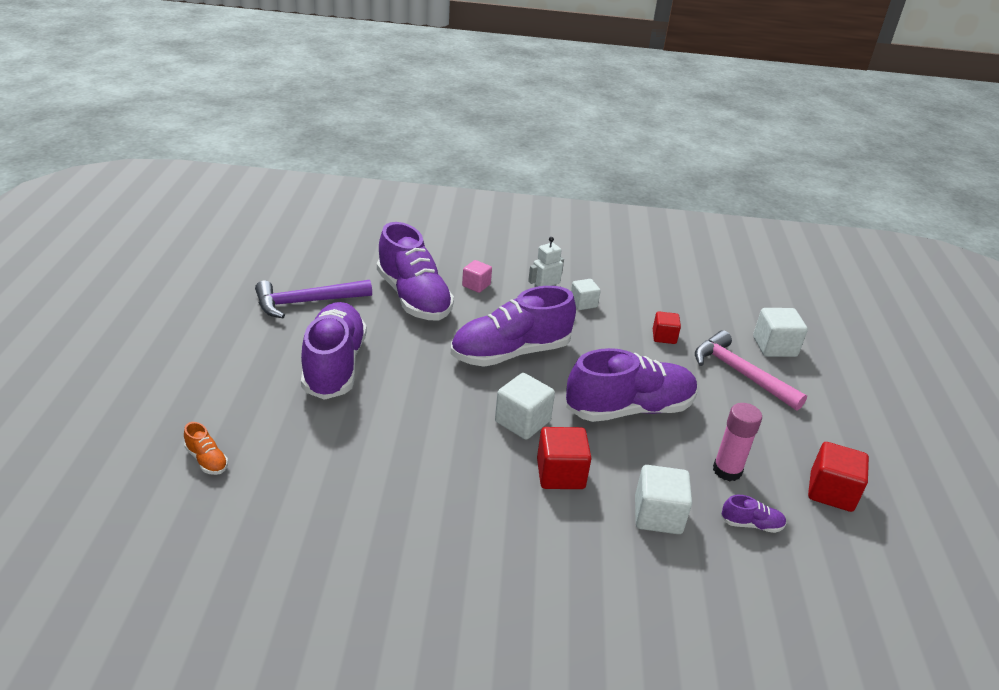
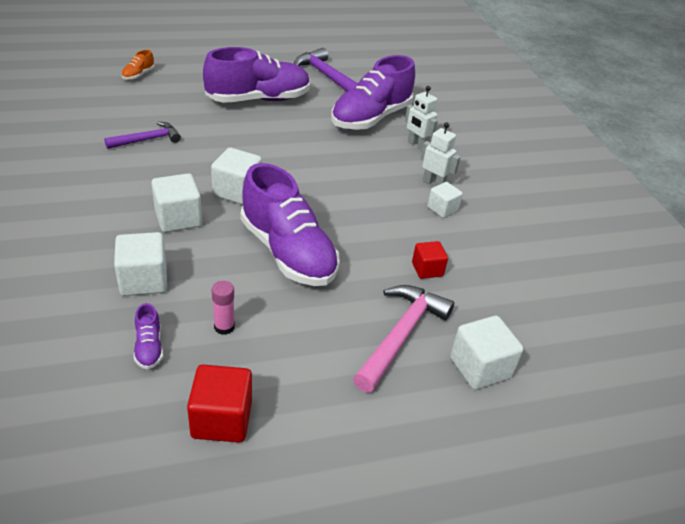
camera: 70 degrees right, 5 degrees up
purple shoe [451,286,576,367] -> none
pink cube [462,260,492,293] -> white robot [405,86,438,150]
red cube [537,427,592,489] -> white cube [151,173,202,232]
pink glue stick [713,403,762,481] -> pink glue stick [212,281,235,335], size x0.66
none -> purple hammer [104,122,181,149]

